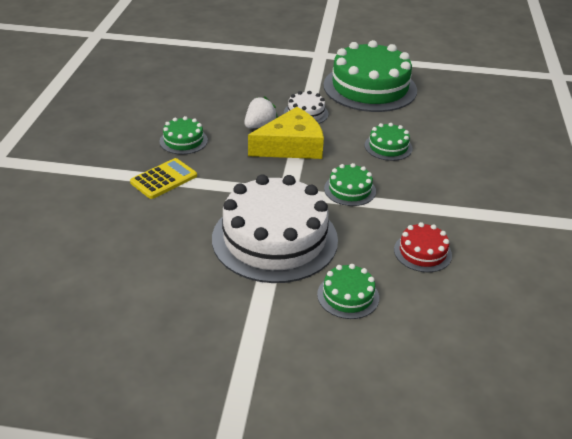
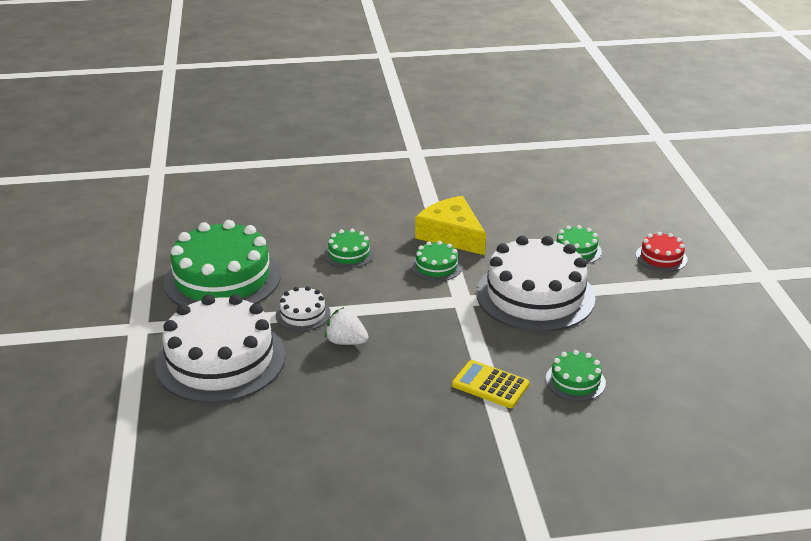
camera: 105 degrees left, 5 degrees down
green cake [160,116,208,154] -> green cake moved to [546,350,606,401]
yellow cheese [248,107,324,159] -> yellow cheese moved to [415,196,486,255]
red cake [394,222,452,272] -> red cake moved to [636,232,688,272]
none -> white cake [155,294,285,403]

